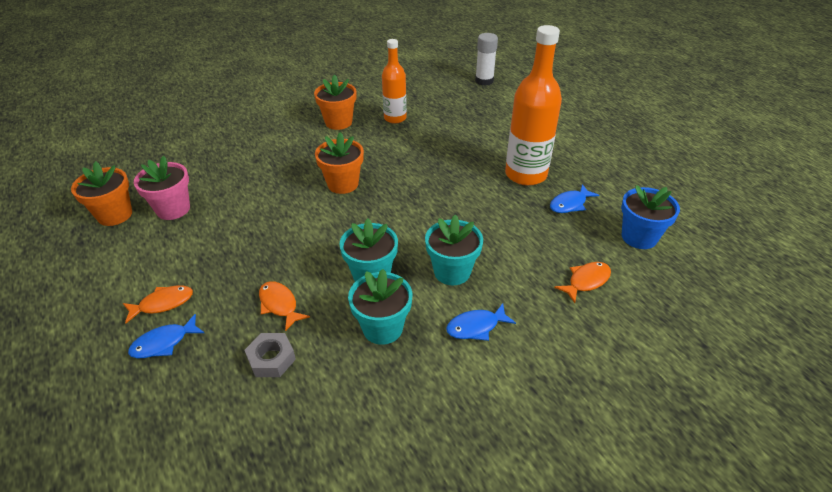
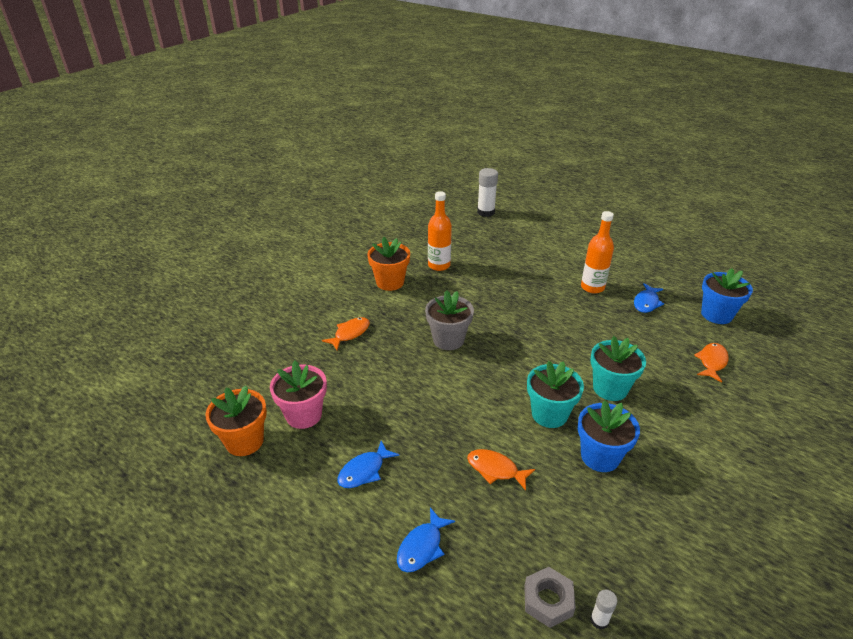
camera: 25 degrees left, 5 degrees down
orange fish [123,285,193,324] -> orange fish moved to [322,317,370,350]
grey nut [245,333,296,377] -> grey nut moved to [524,567,576,628]
orange flower pot [315,132,364,194] -> grey flower pot [425,290,474,350]
turquoise flower pot [348,269,412,345] -> blue flower pot [578,400,640,472]
blue fish [446,303,516,341] -> blue fish moved to [337,441,399,488]
orange bottle [505,25,562,186] -> orange bottle [581,211,614,293], size x0.62
none -> white glue stick [590,589,617,630]

